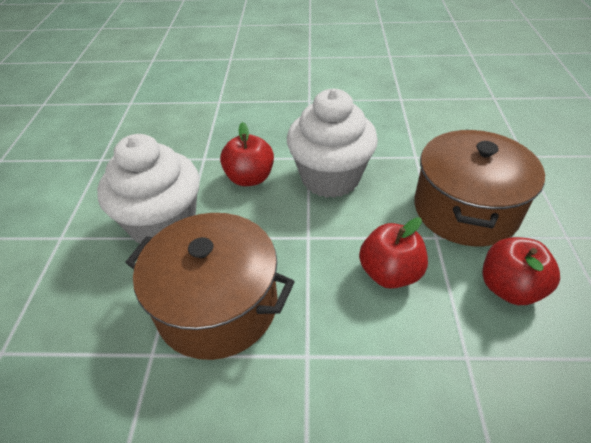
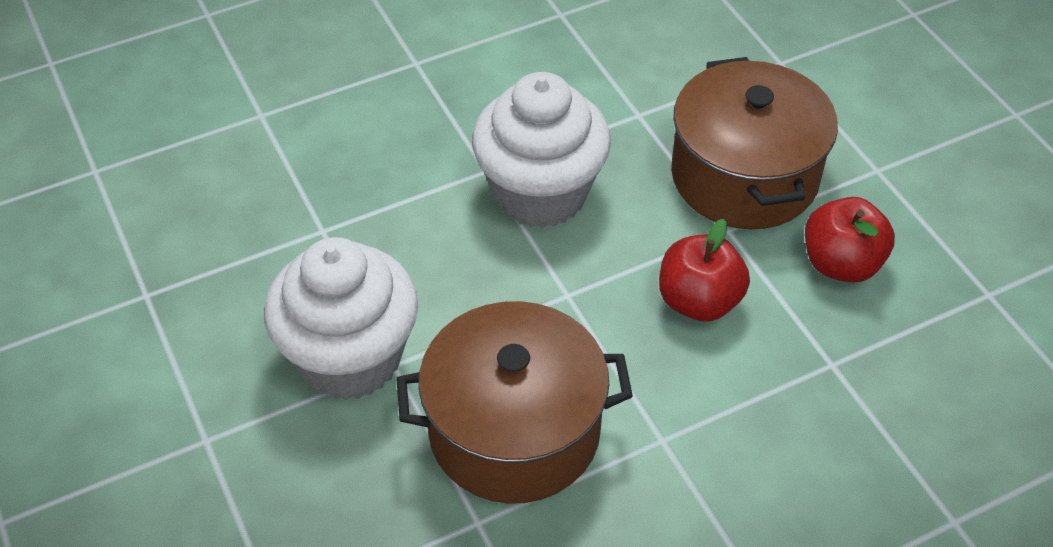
camera: 30 degrees left, 5 degrees up
red apple [220,122,274,186] -> none

